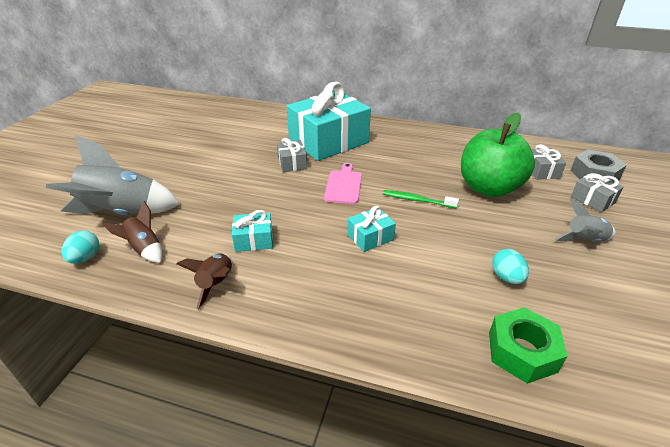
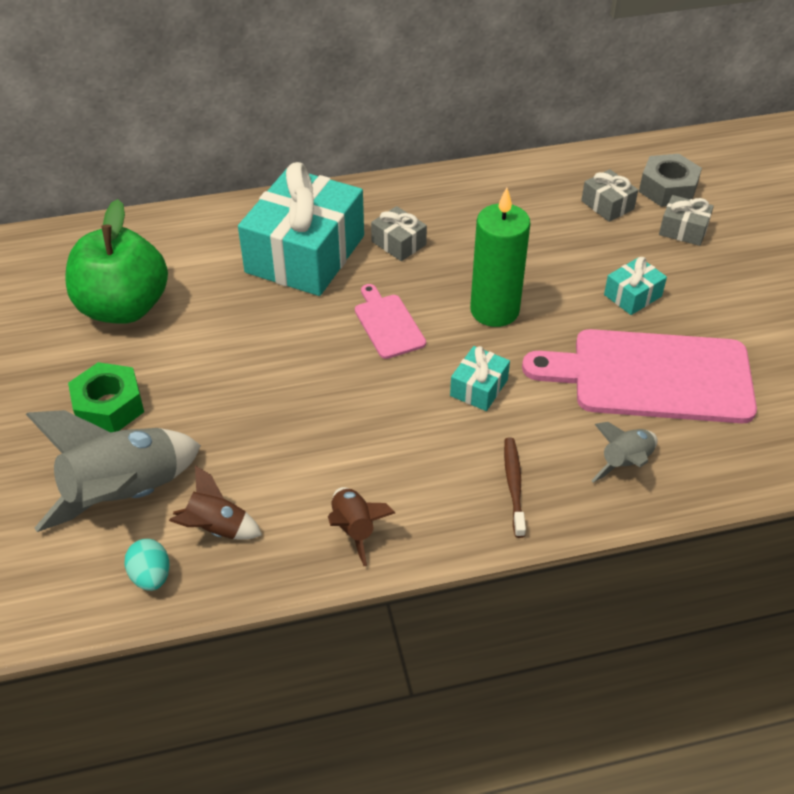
camera: 30 degrees left, 10 degrees up
turquoise gift [232,210,273,252] -> turquoise gift moved to [604,257,667,315]
grey gift [277,138,307,172] -> grey gift moved to [371,206,427,261]
green toothbrush [383,190,459,208] -> green candle [470,188,530,327]
green apple [461,113,535,197] -> green apple moved to [66,199,168,324]
green nut [489,307,567,384] -> green nut moved to [68,362,144,432]
turquoise egg [492,249,529,284] -> pink cutting board [522,329,757,423]
grey rocket [555,199,616,242] -> grey rocket moved to [591,422,658,483]
none -> brown toothbrush [504,437,526,538]

